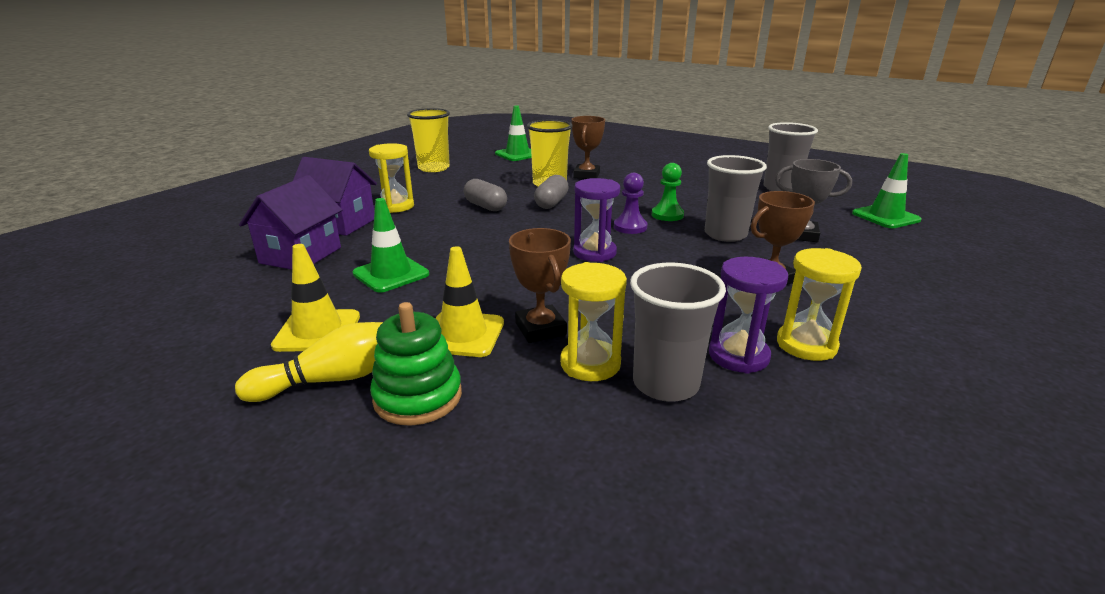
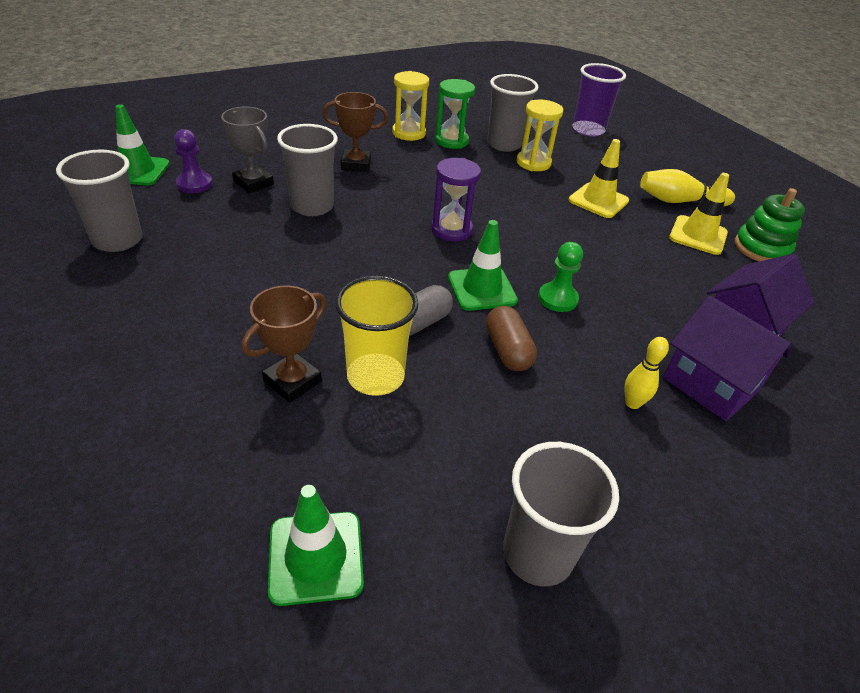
camera: 155 degrees left, 15 degrees up
green traffic cone [353,198,429,293] -> green traffic cone moved to [448,220,518,311]
yellow hourglass [369,143,414,213] -> yellow bowling pin [625,337,669,409]
green stacking toy [370,302,462,426] -> green stacking toy moved to [735,188,805,261]
yellow cup [407,108,450,172] -> grey cup [503,442,619,587]
grey capsule [464,179,507,211] -> brown capsule [486,306,537,371]
brown trophy [509,228,571,343] -> none
purple pawn [614,173,647,234] -> purple pawn moved to [174,129,213,193]
green pawn [652,163,684,221] -> green pawn moved to [538,242,583,312]
purple hourglass [709,257,788,374] -> green hourglass [435,79,475,149]
none -> purple cup [572,63,626,136]

